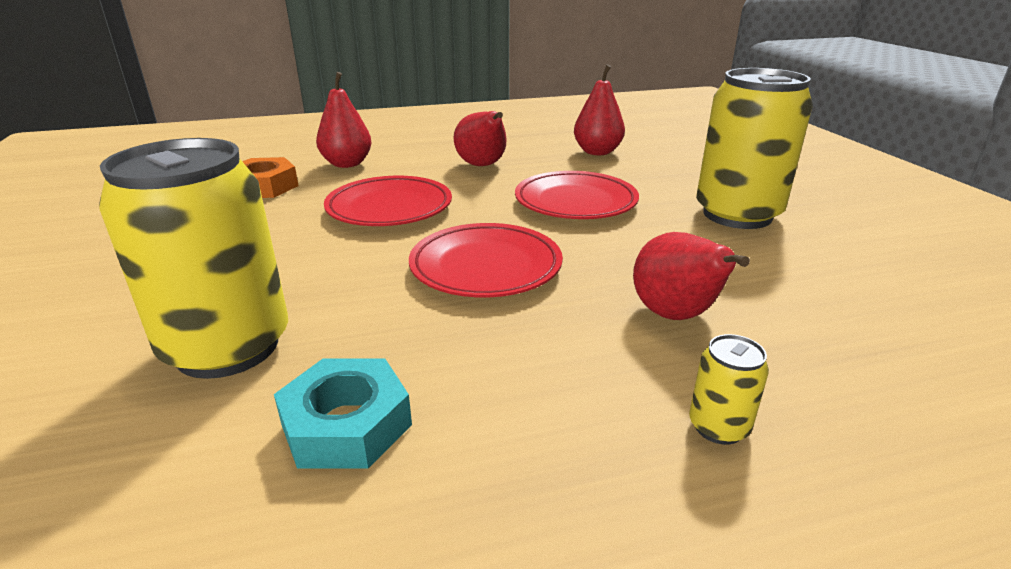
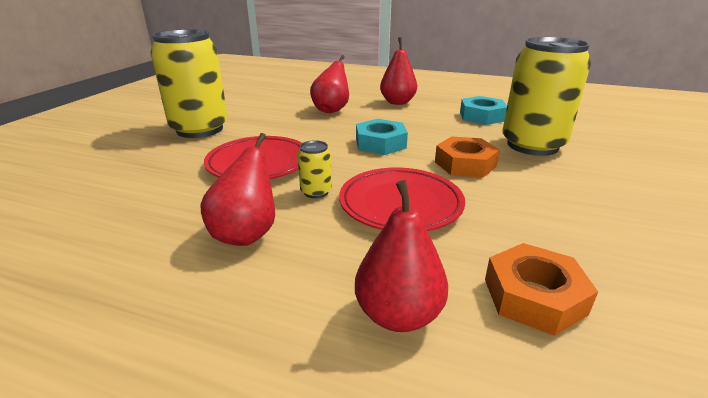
camera: 145 degrees left, 0 degrees up
red plate [409,223,563,297] -> turquoise nut [356,119,408,155]
red pear [574,64,625,155] -> red pear moved to [380,37,417,105]
yellow can [689,334,769,445] -> yellow can moved to [298,140,332,198]
none -> orange nut [435,136,500,178]

